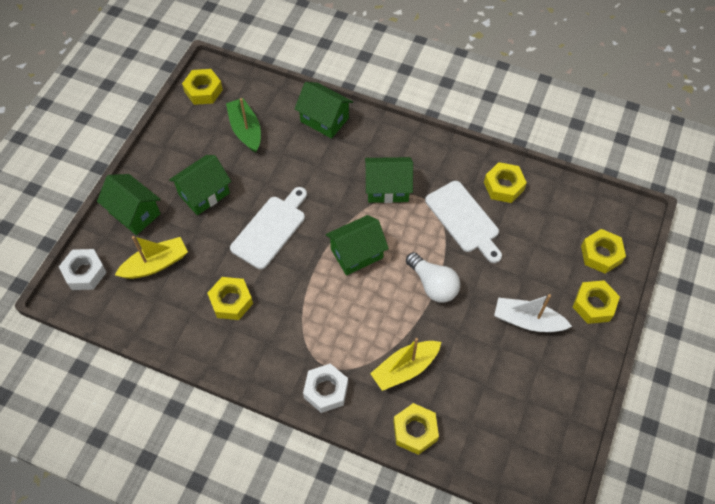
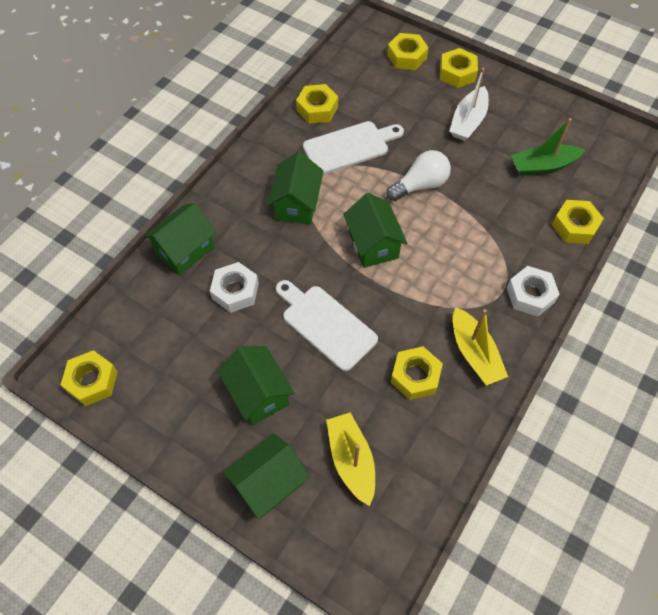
camera: 80 degrees left, 0 degrees up
white nut [59,249,107,290] -> white nut moved to [210,262,259,313]
green boat [226,98,261,153] -> green boat moved to [511,118,585,176]
yellow boat [370,338,441,391] -> yellow boat moved to [453,307,508,386]

